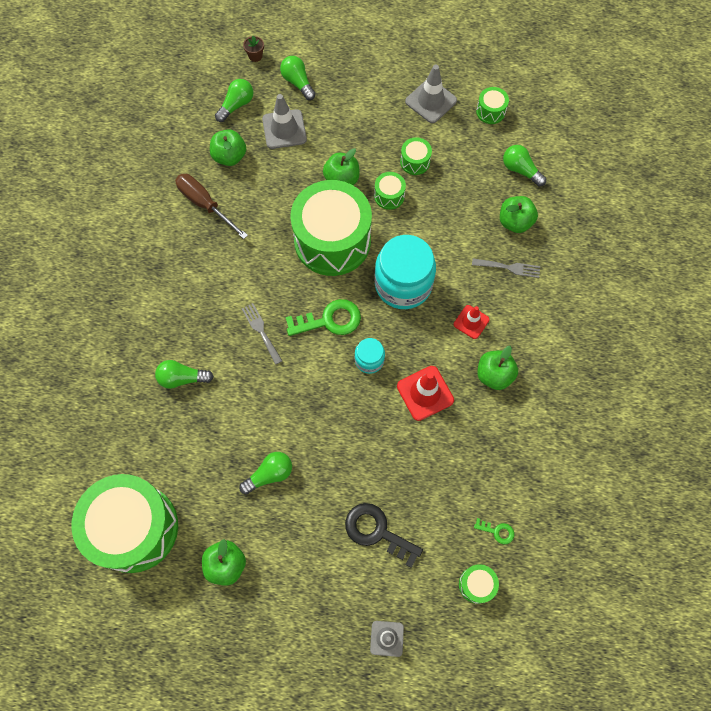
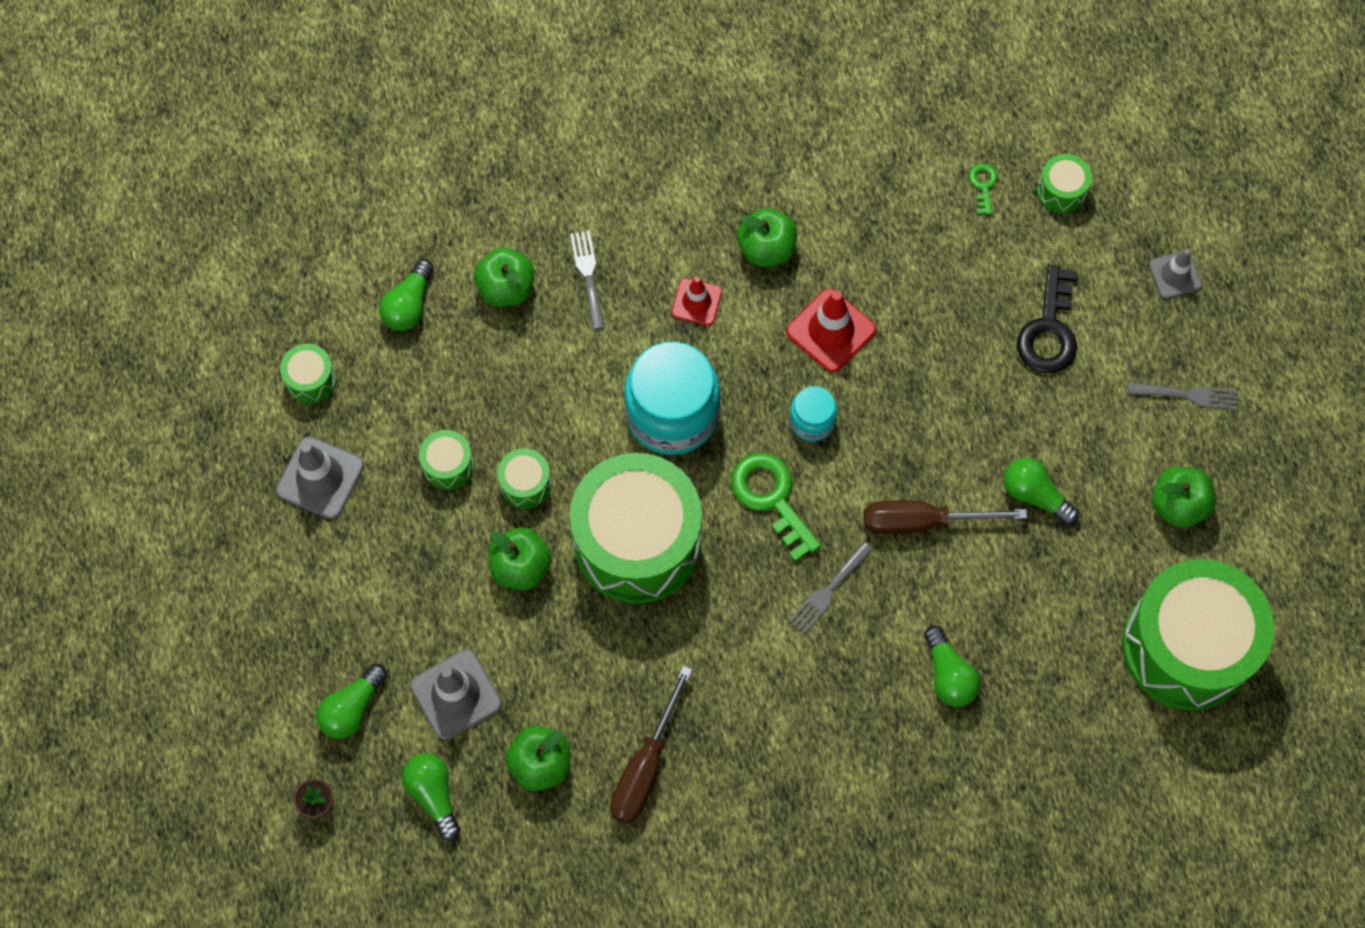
camera: 110 degrees left, 0 degrees up
green light bulb [215,79,253,122] -> green light bulb turned 45 degrees clockwise [402,753,460,841]
none -> brown screwdriver [864,500,1028,534]
none -> grey fork [1128,382,1238,410]

